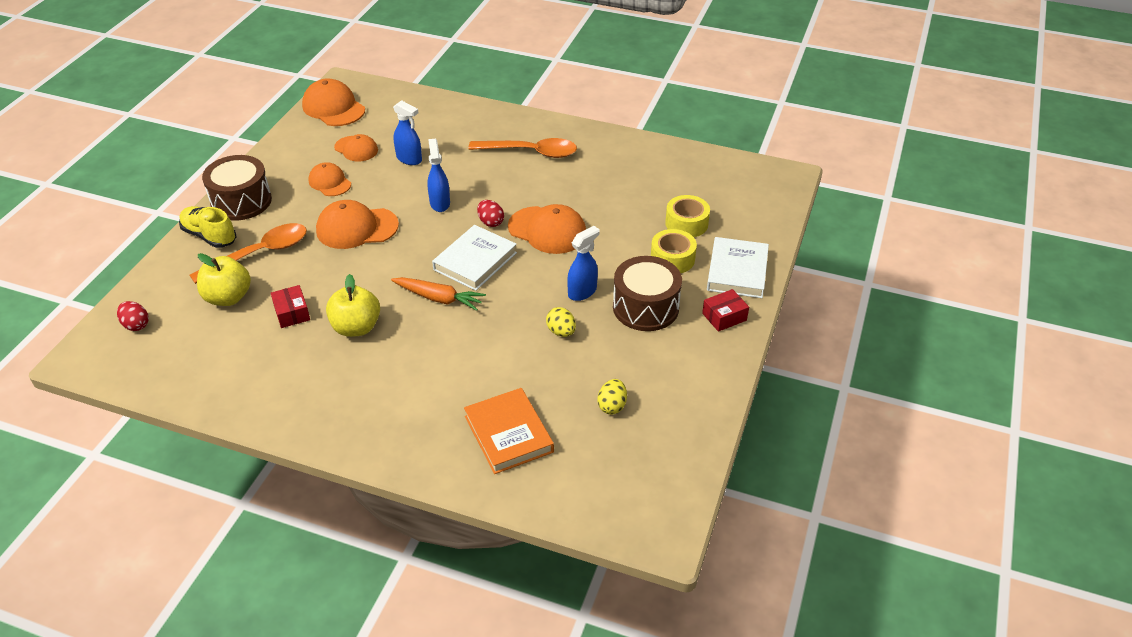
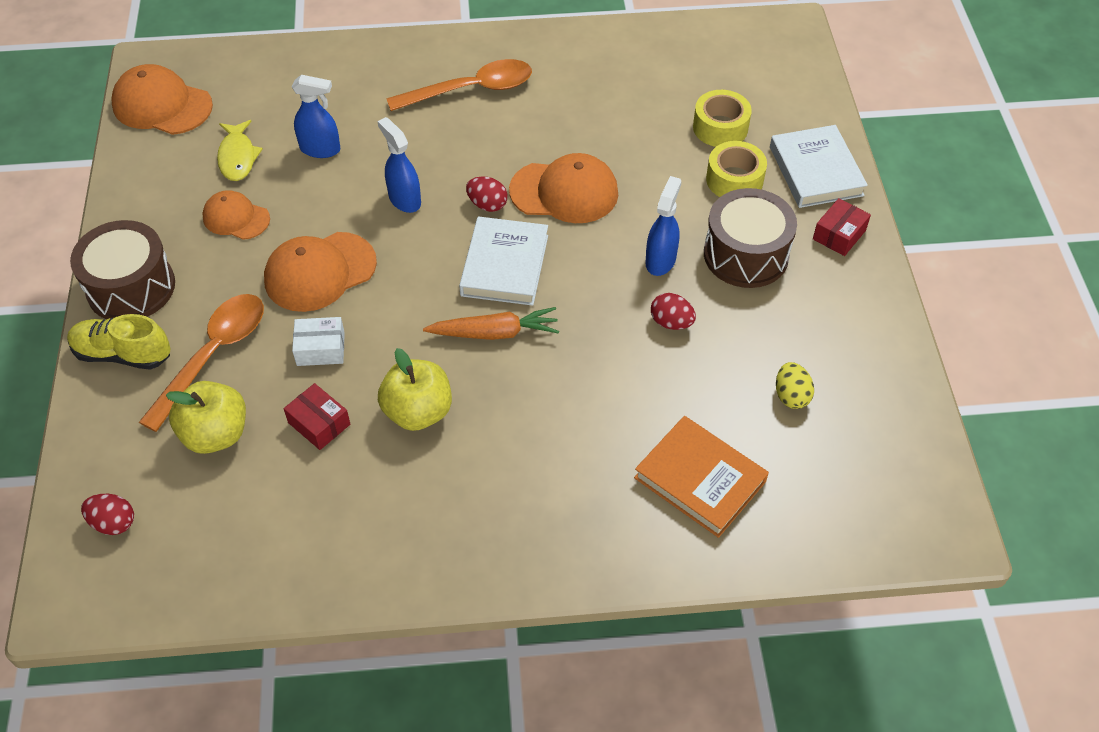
camera: 25 degrees left, 10 degrees up
orange cap [334,134,378,162] -> yellow fish [217,120,263,181]
yellow egg [546,307,576,337] -> red egg [651,293,696,330]
none -> white box [292,317,345,366]

